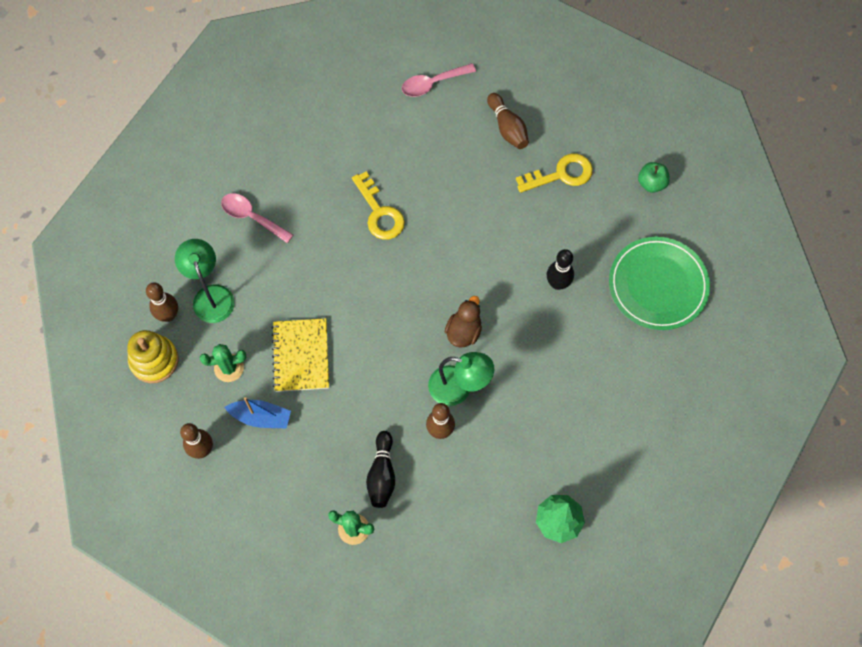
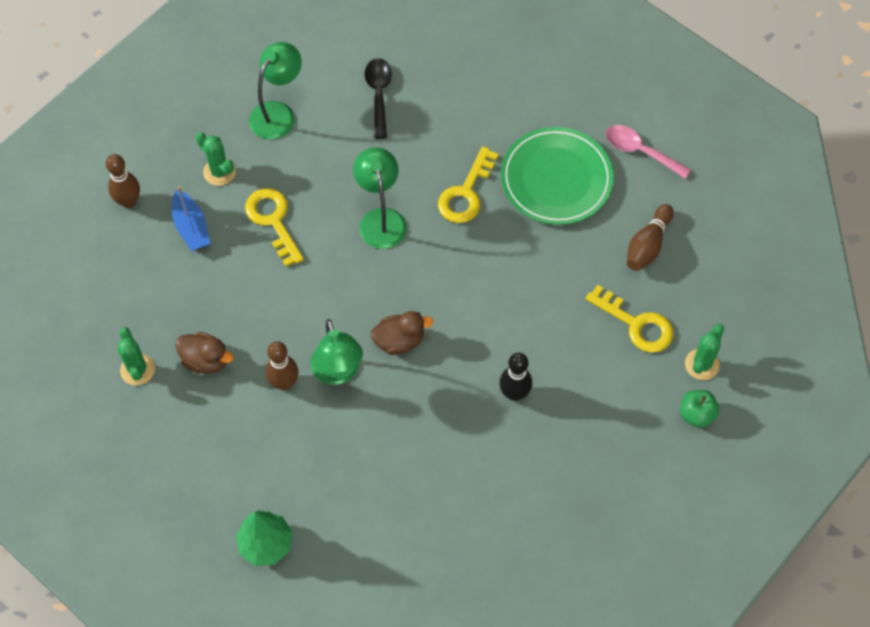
camera: 55 degrees right, 5 degrees down
yellow stacking toy [127,330,178,383] -> none
brown bowling pin [146,282,178,322] -> none
pink spoon [221,193,293,243] -> black spoon [365,58,392,139]
yellow notebook [272,318,329,392] -> yellow key [245,188,304,267]
black bowling pin [366,431,395,508] -> brown duck [175,332,233,374]
green plate [609,237,710,330] -> green plate moved to [501,127,614,225]
none -> green lamp [353,147,407,249]
none -> green cactus [685,324,724,380]

